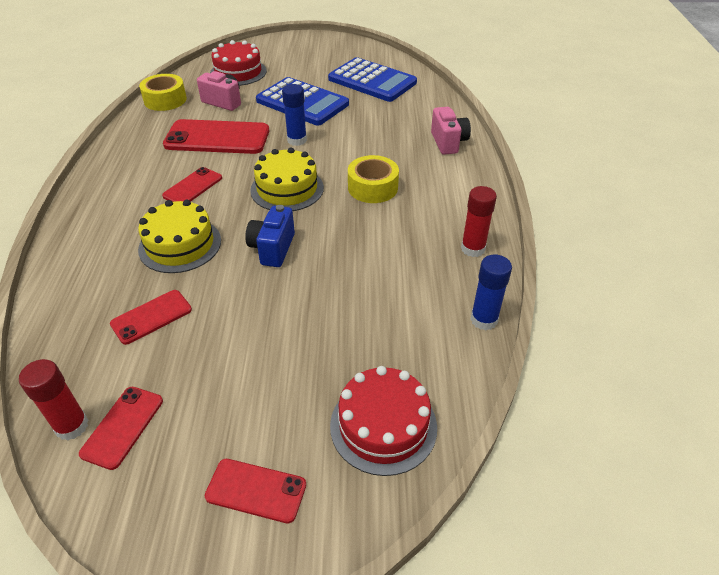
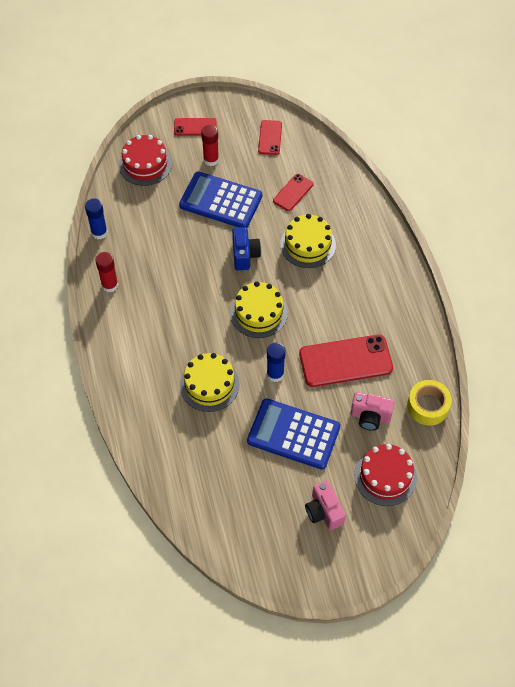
camera: 165 degrees right, 15 degrees up
red glue stick [19,359,89,441] -> red glue stick moved to [201,125,219,166]
red phone [162,167,222,202] -> none
blue calculator [328,57,417,102] -> blue calculator moved to [179,172,262,228]
yellow tape [348,155,399,203] -> none
pink camera [431,107,471,155] -> pink camera moved to [305,480,346,530]
none -> yellow cake [180,353,240,412]

